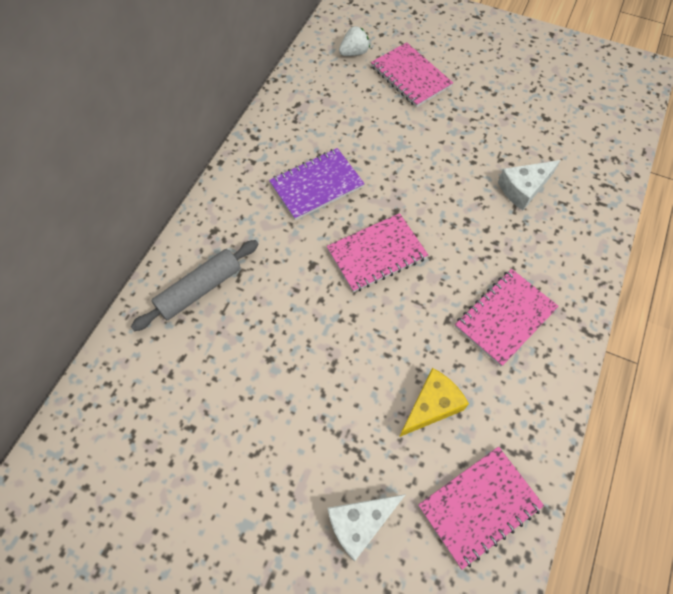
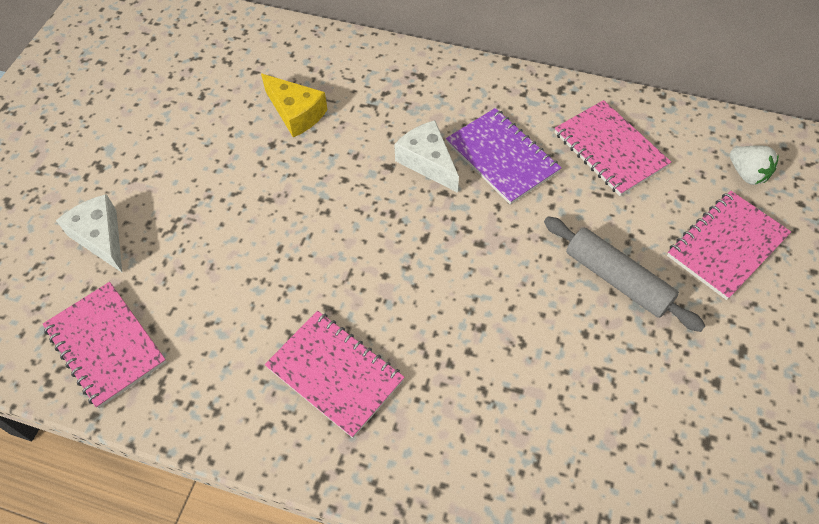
camera: 85 degrees right, 5 degrees down
grey rolling pin [131,240,259,331] -> grey rolling pin moved to [544,217,705,332]
pink notebook [327,213,428,292] -> pink notebook moved to [555,100,671,196]
yellow cheese [399,368,469,437] -> yellow cheese moved to [261,74,328,137]
white cheese [498,160,561,210] -> white cheese moved to [394,120,459,193]

